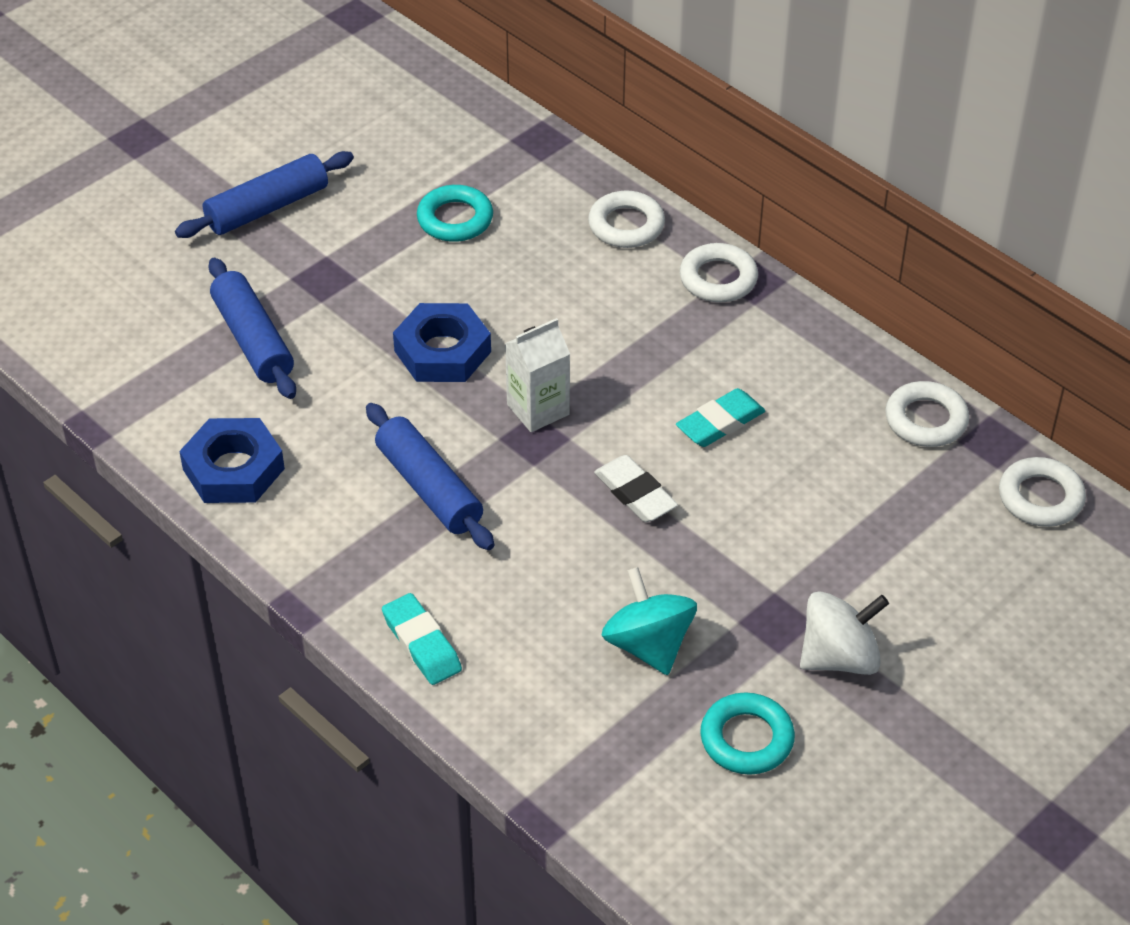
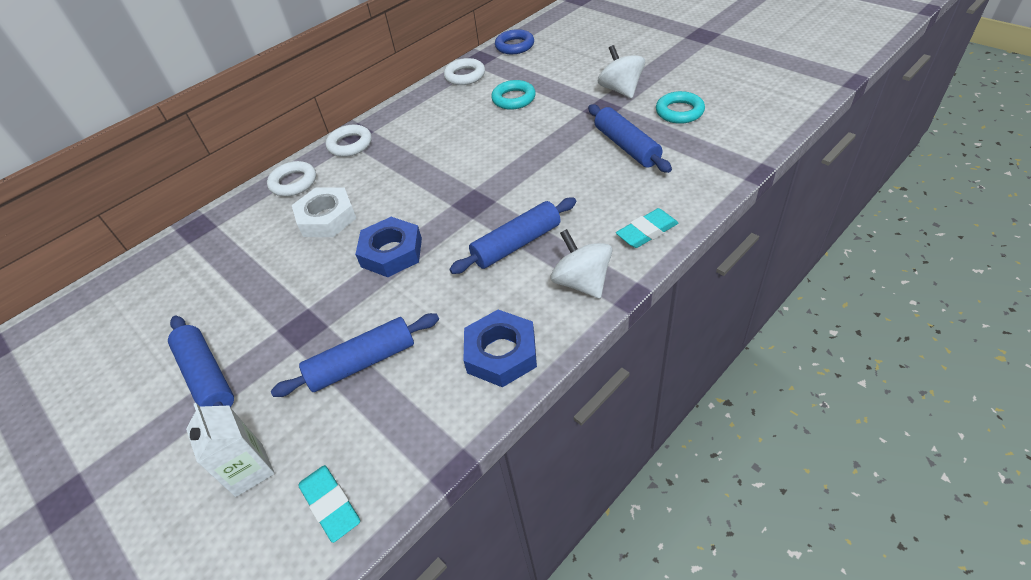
camera: 85 degrees left, 0 degrees up
turquoise ring [417,185,493,242] -> turquoise ring moved to [491,80,536,110]
white carton [505,318,570,432] -> white carton moved to [186,403,275,497]
white eraser [594,455,678,522] -> none
turquoise spinning top [601,567,697,675] -> blue rolling pin [588,104,672,173]
turquoise eraser [676,388,765,447] -> turquoise eraser moved to [298,465,360,543]
white ring [999,457,1086,527] -> blue ring [495,29,534,54]
none -> white nut [292,187,357,237]
none -> white spinning top [551,229,612,299]

